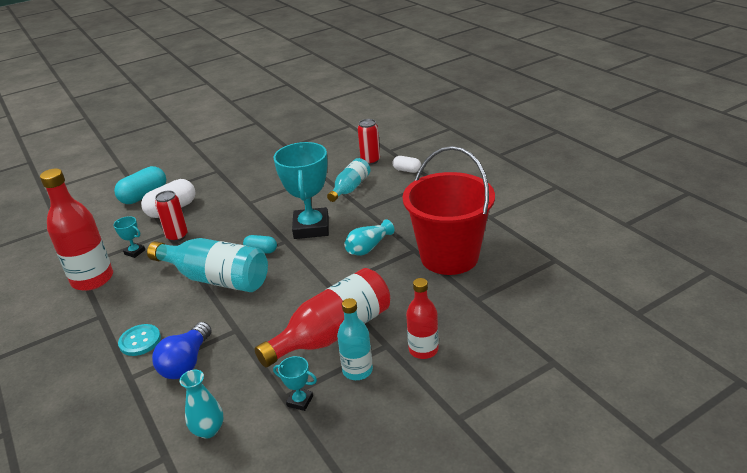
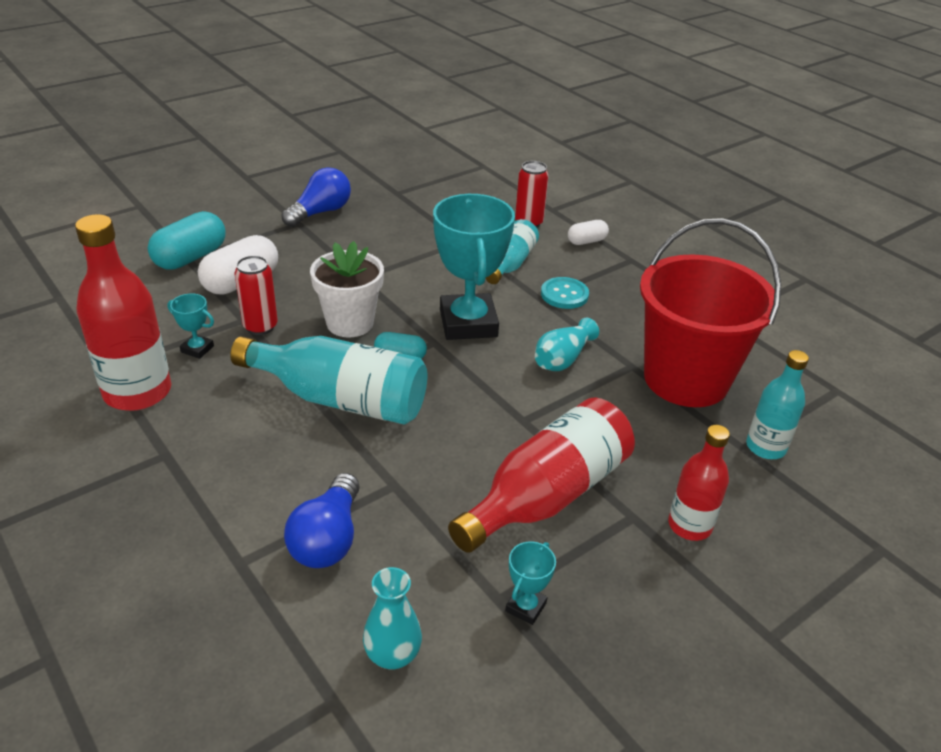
camera: 10 degrees left, 5 degrees up
turquoise button [118,324,161,356] -> turquoise button moved to [541,277,589,309]
turquoise trophy [273,356,317,411] -> turquoise trophy turned 75 degrees counterclockwise [505,541,556,625]
turquoise bottle [337,298,373,380] -> turquoise bottle moved to [746,350,809,459]
white capsule [393,156,421,173] -> white capsule turned 45 degrees counterclockwise [568,220,609,245]
none -> blue light bulb [282,167,351,227]
none -> white flower pot [310,241,384,337]

